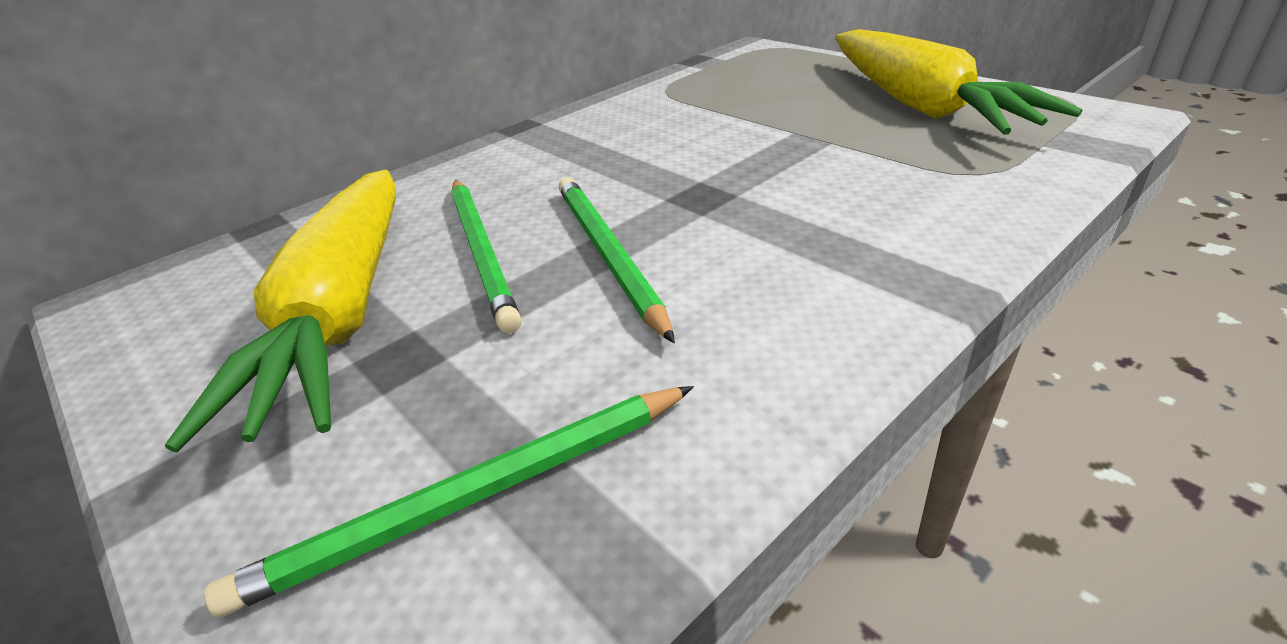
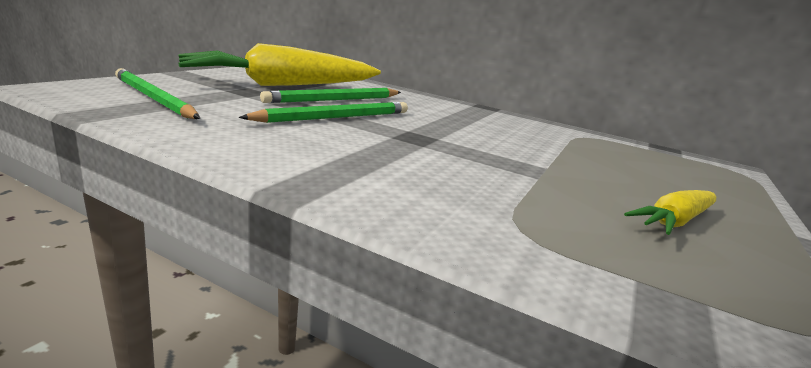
camera: 65 degrees right, 15 degrees down
yellow carrot [835,29,1083,135] -> yellow carrot [624,190,716,235], size x0.46

